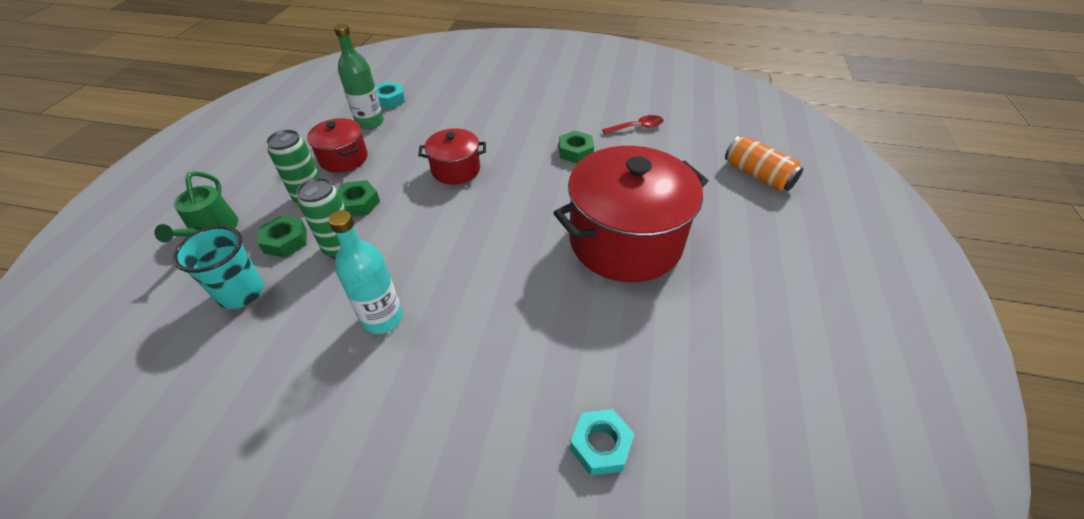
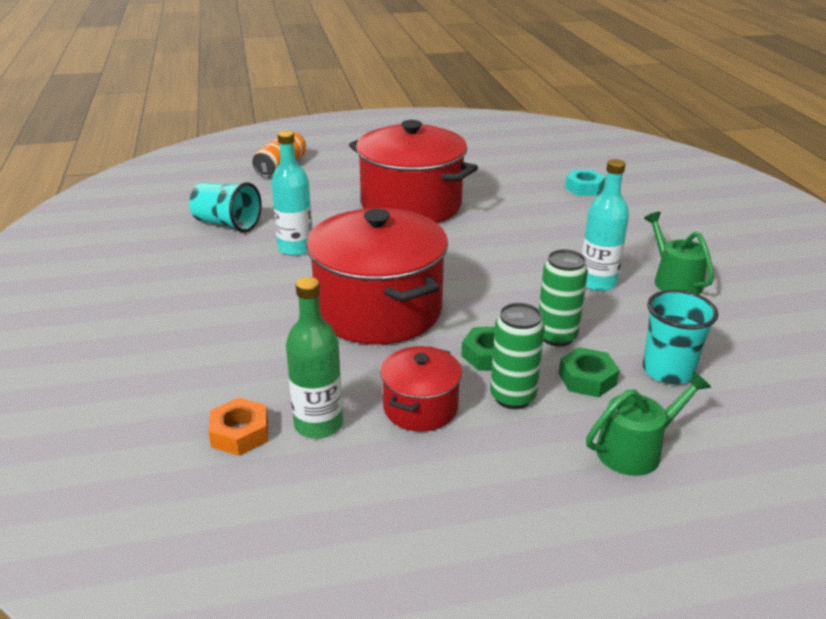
camera: 115 degrees left, 15 degrees down
turquoise nut [375,81,405,109] -> orange nut [208,398,268,456]
red pot [418,129,486,185] -> red pot [306,208,448,345], size x2.00
green nut [559,131,594,164] -> turquoise bottle [271,131,312,256]
red spoon [602,115,664,135] -> turquoise cup [189,182,262,232]
none -> green watering can [644,212,714,294]

